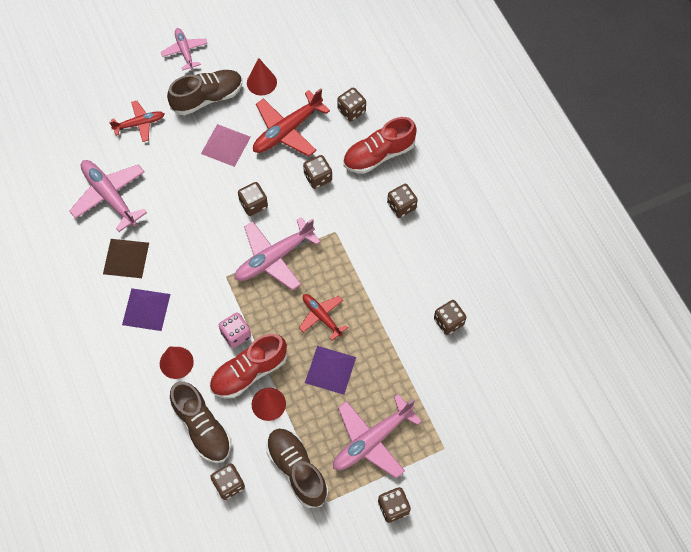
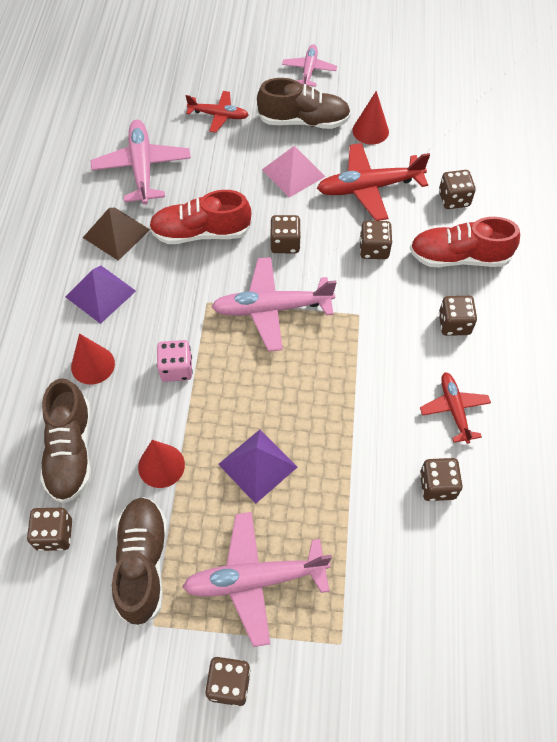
camera: 30 degrees right, 5 degrees down
red shoe [210,334,287,399] -> red shoe moved to [149,190,252,244]
red plane [299,294,348,341] -> red plane moved to [420,372,491,444]

